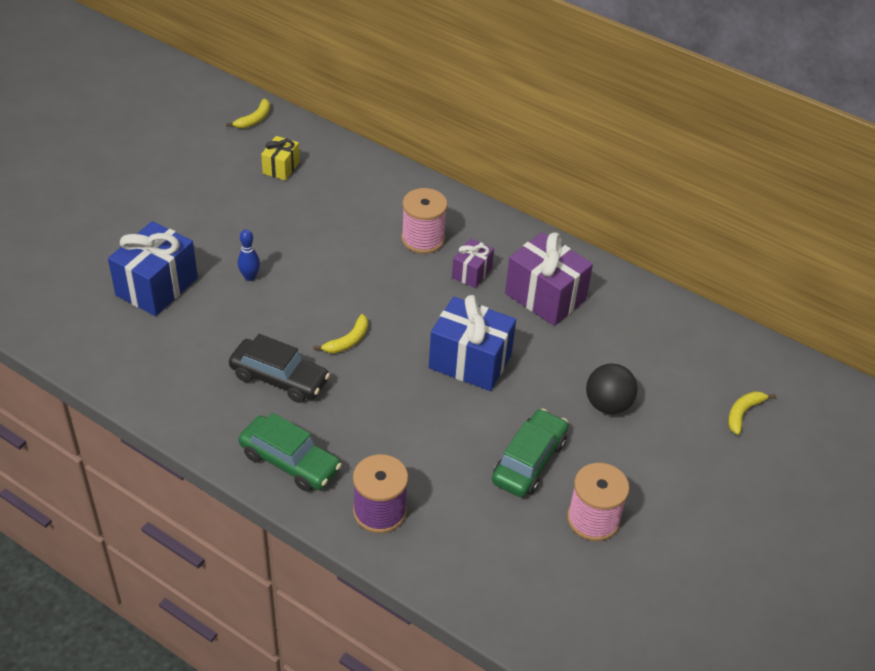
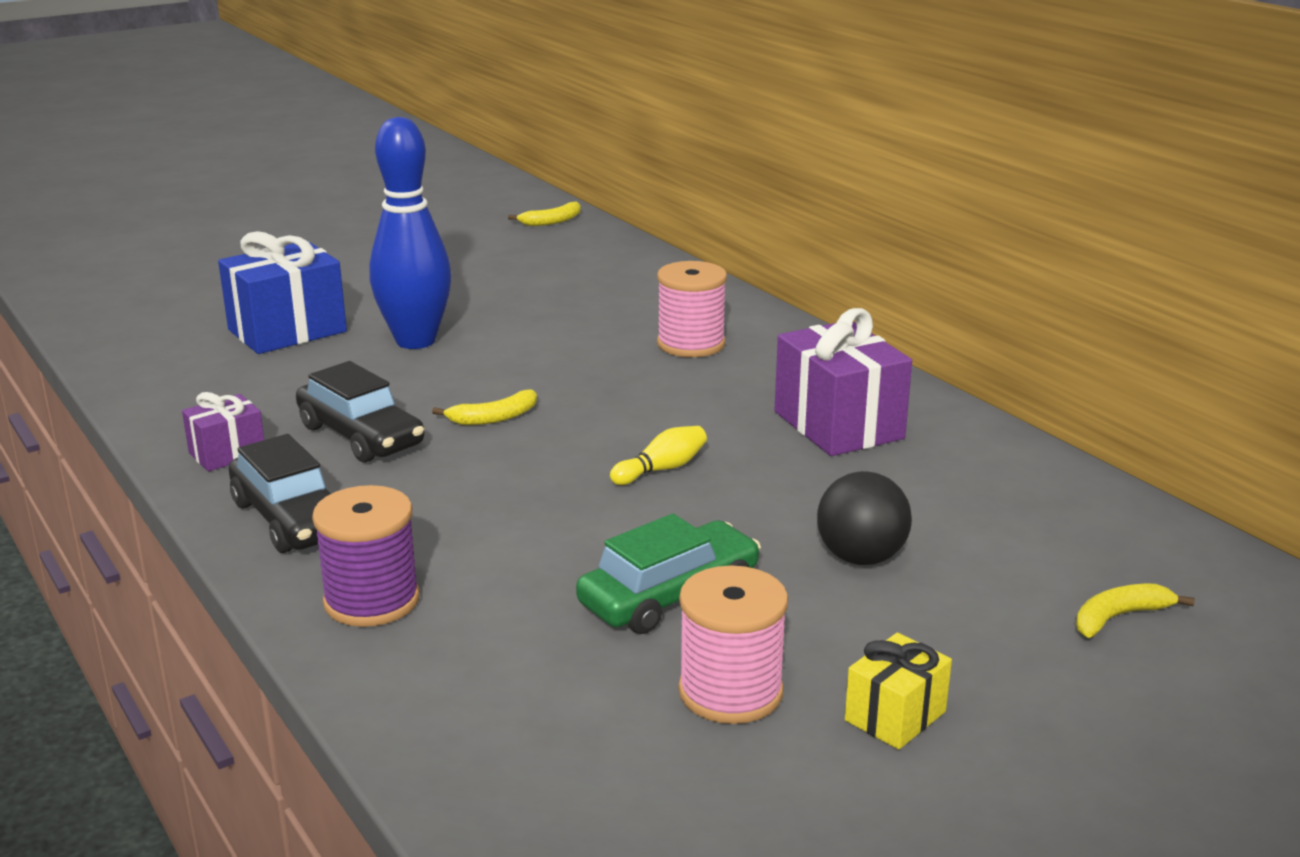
camera: 25 degrees right, 20 degrees down
blue bowling pin [238,229,260,281] -> blue bowling pin [369,117,452,349], size x2.42
green car [239,413,342,492] -> black car [229,434,331,553]
yellow gift [261,136,300,181] -> yellow gift moved to [845,632,952,750]
blue gift [429,295,516,391] -> yellow bowling pin [610,426,707,485]
purple gift [452,238,494,288] -> purple gift moved to [182,392,264,471]

